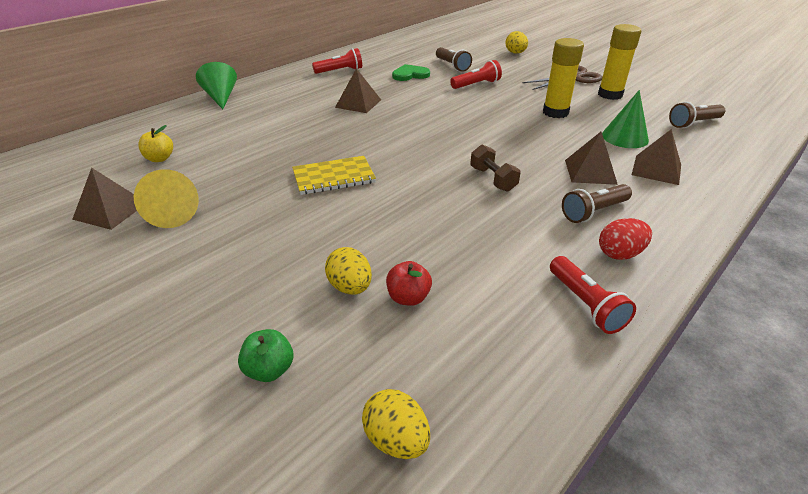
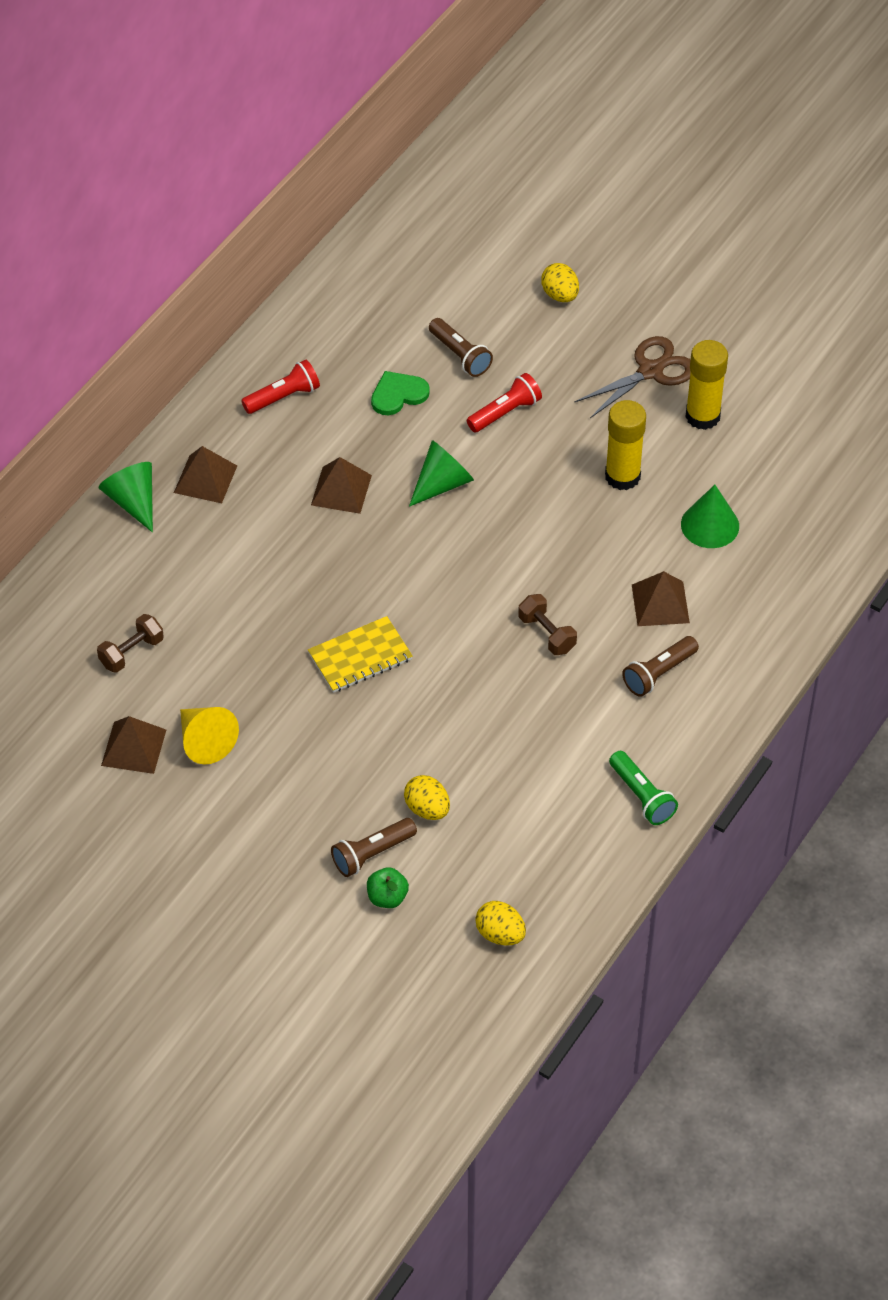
camera: 10 degrees left, 15 degrees up
yellow apple [138,125,173,162] -> brown dumbbell [97,614,164,673]
red apple [386,261,432,306] -> none
red flashlight [550,256,636,334] -> green flashlight [609,751,678,825]
red egg [599,218,652,260] -> none
brown pyramid [632,129,681,185] -> brown pyramid moved to [174,446,237,503]
brown flashlight [669,102,725,128] -> brown flashlight moved to [331,818,417,877]
none -> green cone [409,440,474,507]

